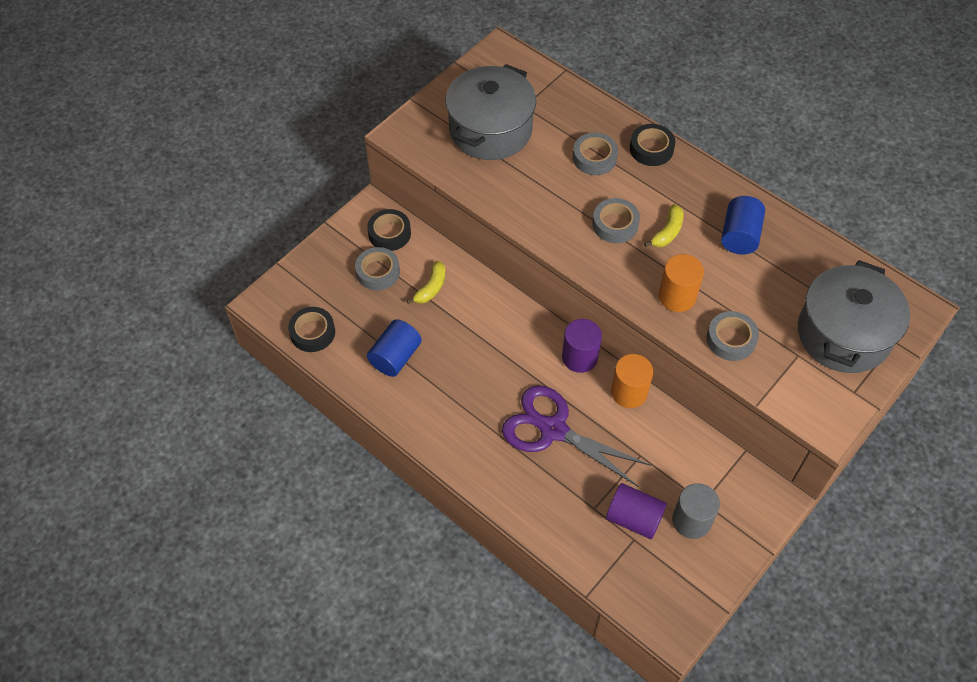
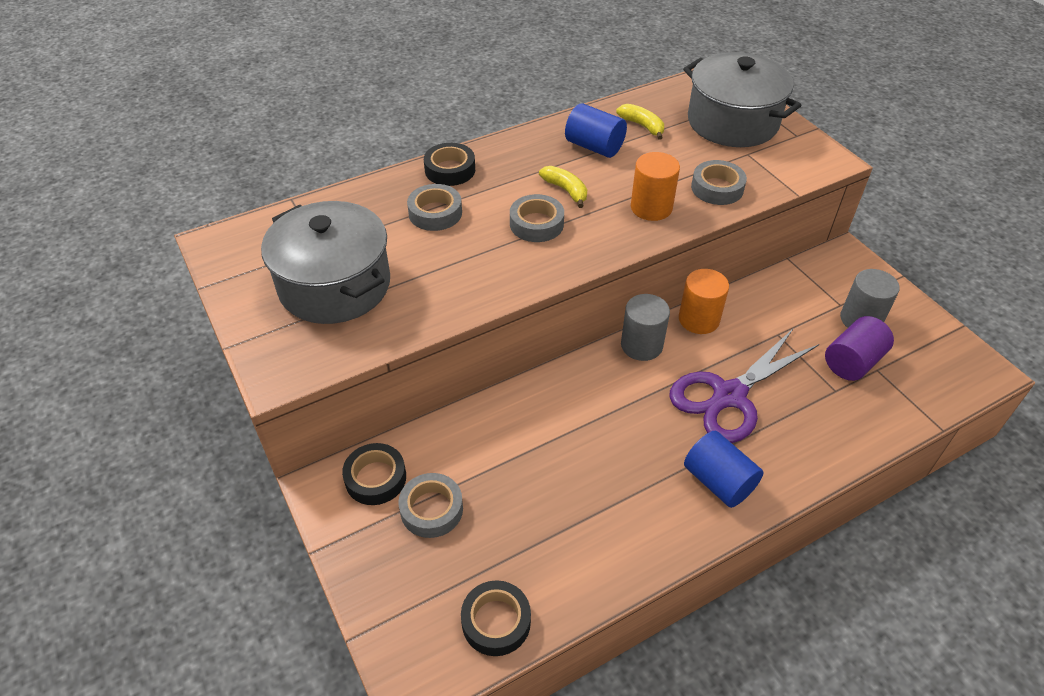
camera: 70 degrees left, 10 degrees down
blue cylinder [367,319,422,377] -> blue cylinder moved to [684,431,764,508]
yellow banana [407,261,445,304] -> yellow banana moved to [616,104,664,140]
purple cylinder [562,319,602,373] -> grey cylinder [621,294,670,361]

